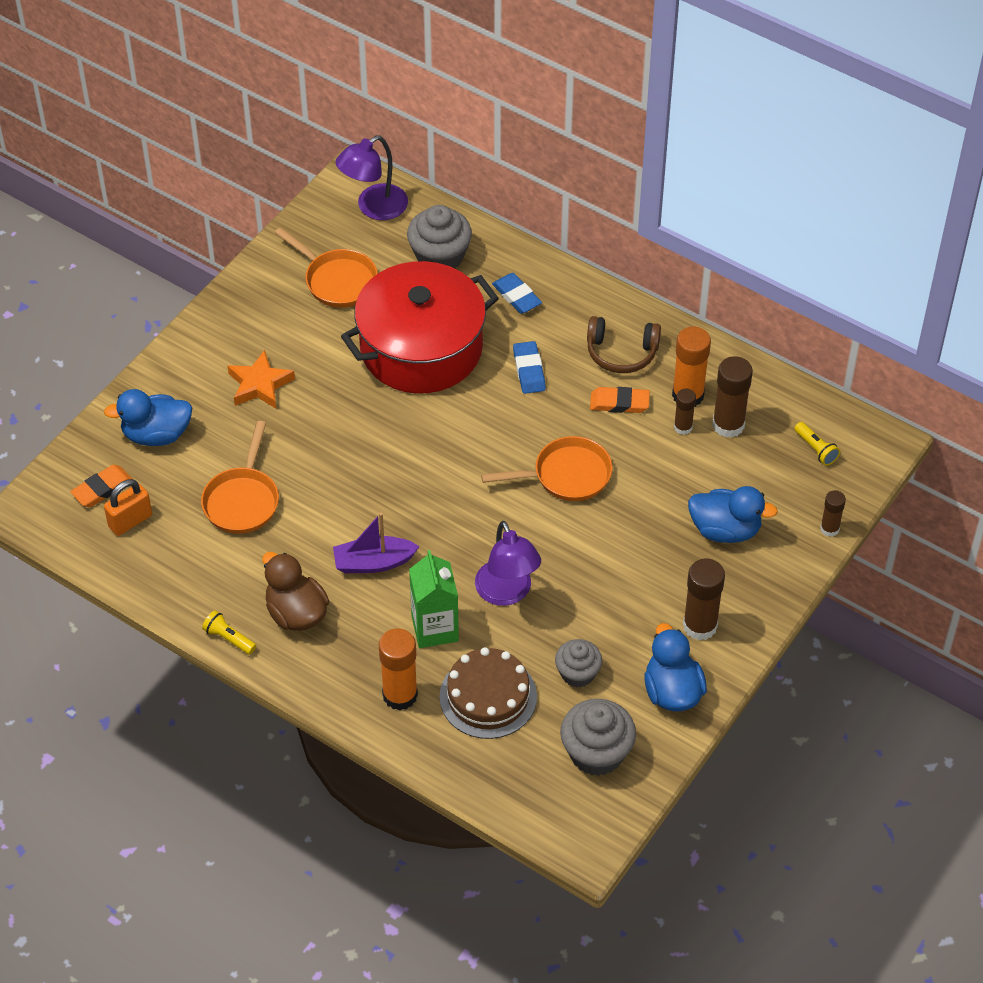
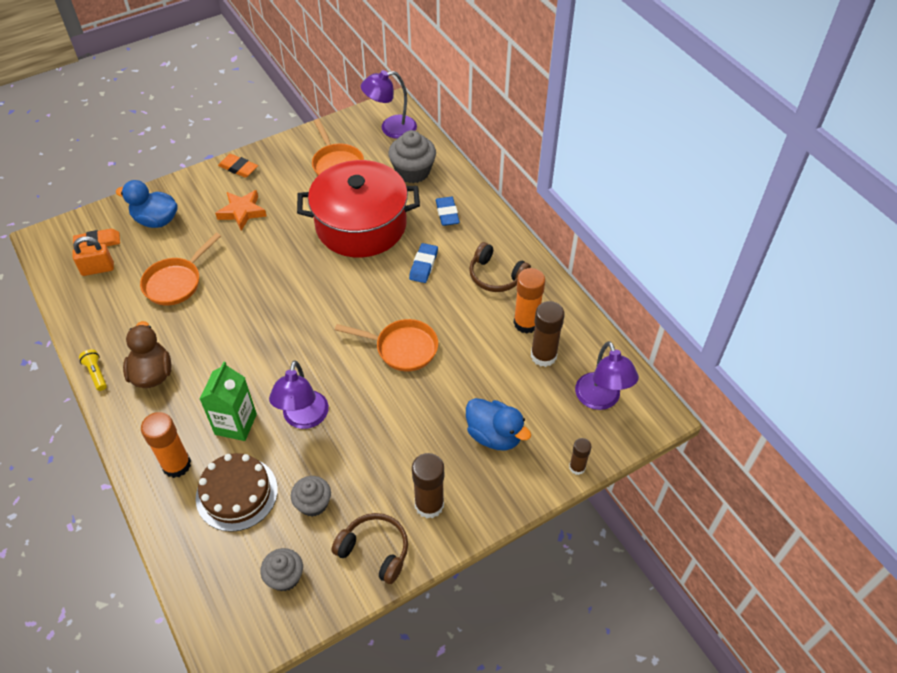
camera: 25 degrees right, 0 degrees up
purple boat [333,513,420,573] -> none
grey cupcake [560,699,636,776] -> grey cupcake [260,548,303,591], size x0.64
orange eraser [590,387,650,413] -> orange eraser moved to [218,154,258,178]
blue duck [644,623,707,712] -> brown headphones [331,513,408,584]
brown glue stick [674,388,696,435] -> none
yellow flashlight [795,422,840,466] -> purple lamp [575,341,639,410]

